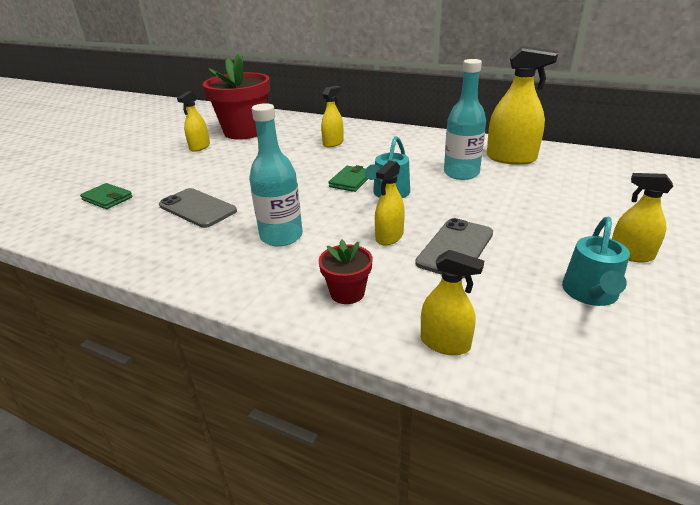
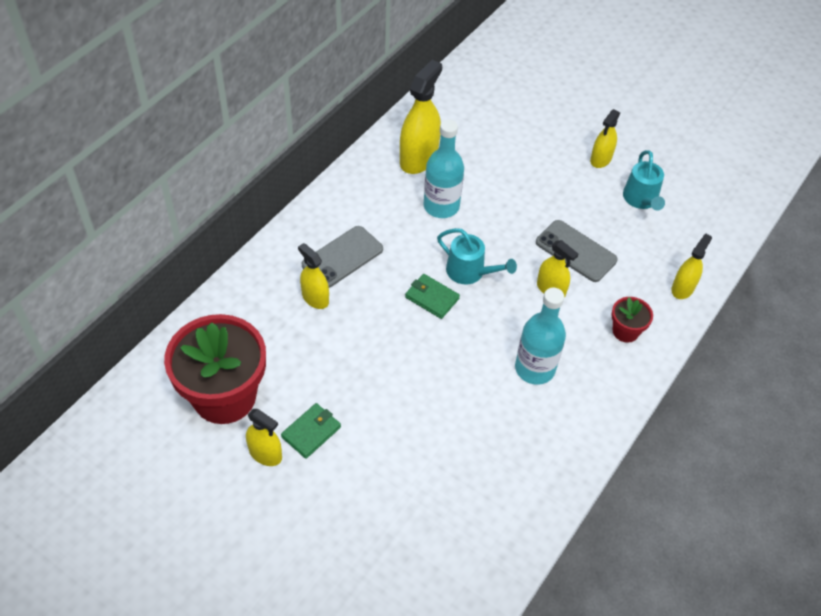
camera: 85 degrees left, 20 degrees up
green wallet [80,183,133,209] -> green wallet moved to [281,403,341,459]
grey phone [159,188,237,228] -> grey phone moved to [302,226,383,288]
turquoise watering can [562,217,630,306] -> turquoise watering can turned 60 degrees clockwise [623,150,665,211]

